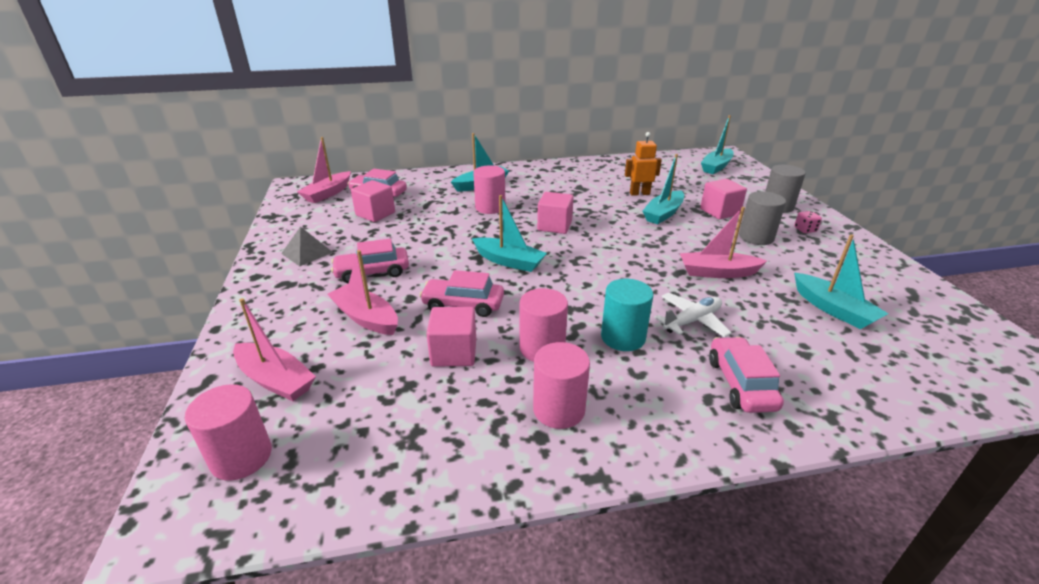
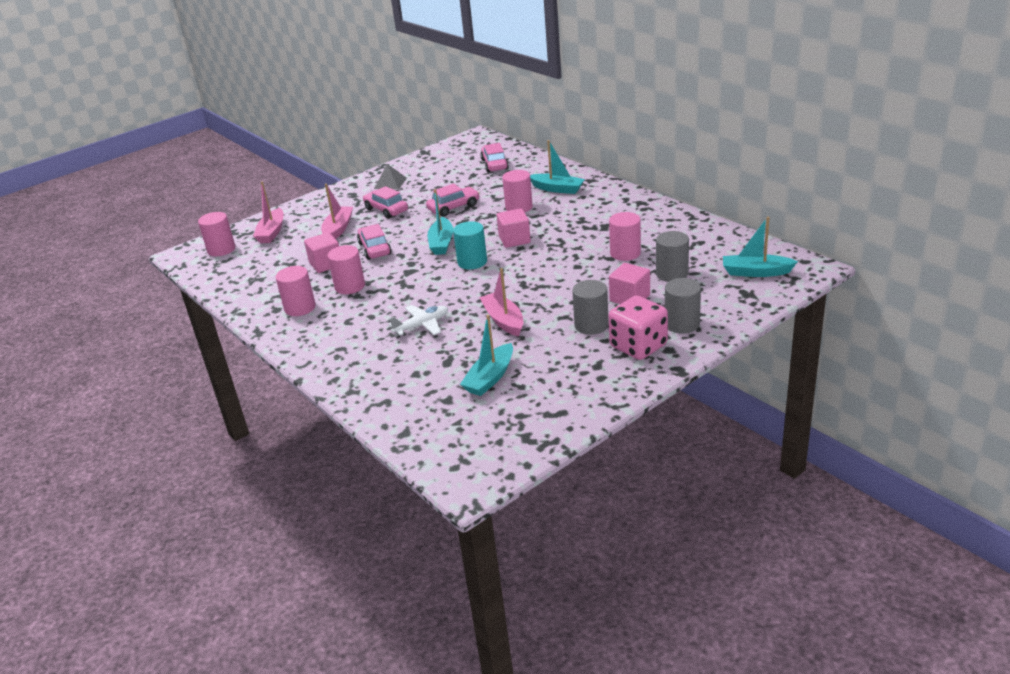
camera: 65 degrees right, 0 degrees up
pink boat [297,137,351,203] -> none
pink cube [351,180,395,222] -> none
turquoise cylinder [601,279,653,351] -> turquoise cylinder moved to [453,221,487,269]
orange robot [625,132,662,196] -> pink cylinder [609,212,641,261]
turquoise boat [642,154,684,224] -> none
white plane [654,293,732,338] -> white plane turned 60 degrees counterclockwise [389,305,448,335]
pink car [709,337,784,413] -> pink car moved to [426,184,480,217]
pink dice [794,211,822,233] -> pink dice [609,295,668,360], size x2.42
none -> grey cylinder [656,231,689,282]

